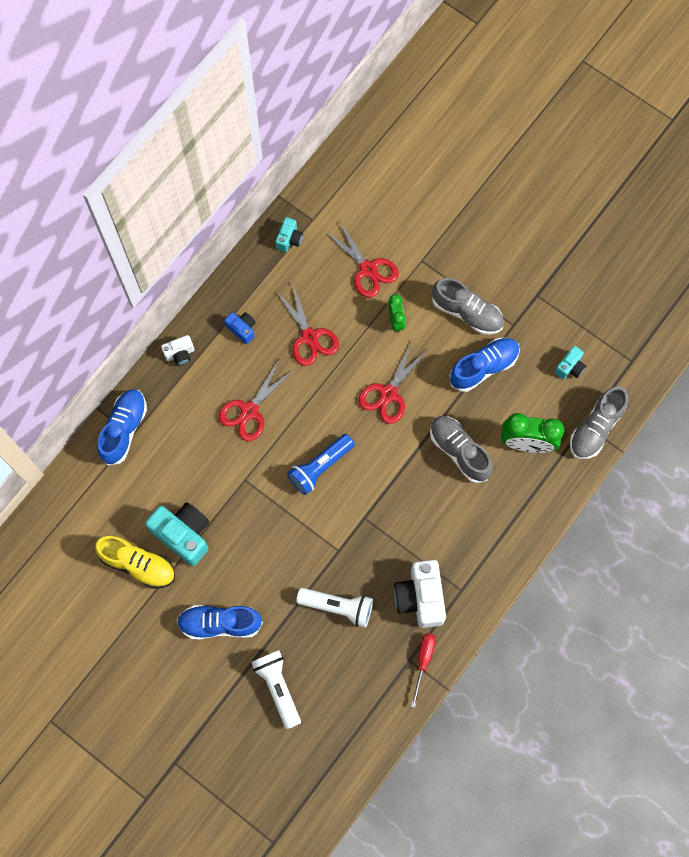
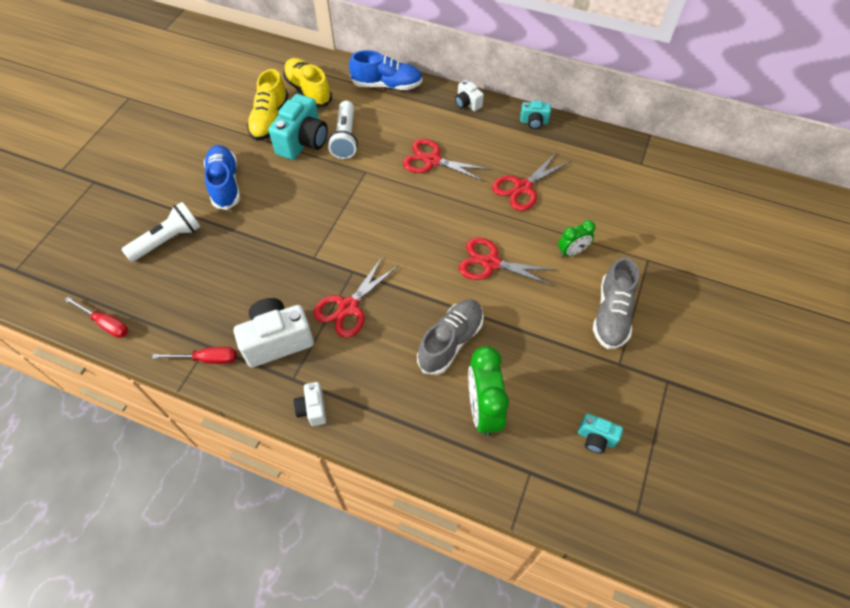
camera: 75 degrees right, 15 degrees down
blue camera [224,312,256,344] -> none
turquoise camera [275,217,303,252] -> turquoise camera moved to [520,101,551,129]
blue flashlight [287,434,355,495] -> none
white flashlight [296,588,373,628] -> white flashlight moved to [328,101,358,159]
red scissors [324,221,398,298] -> red scissors moved to [313,256,399,338]
blue shoe [449,338,520,392] -> none
grey shoe [570,386,628,459] -> none
none -> red screwdriver [65,297,128,338]
none -> yellow shoe [283,58,332,107]
none -> white camera [294,382,326,426]

